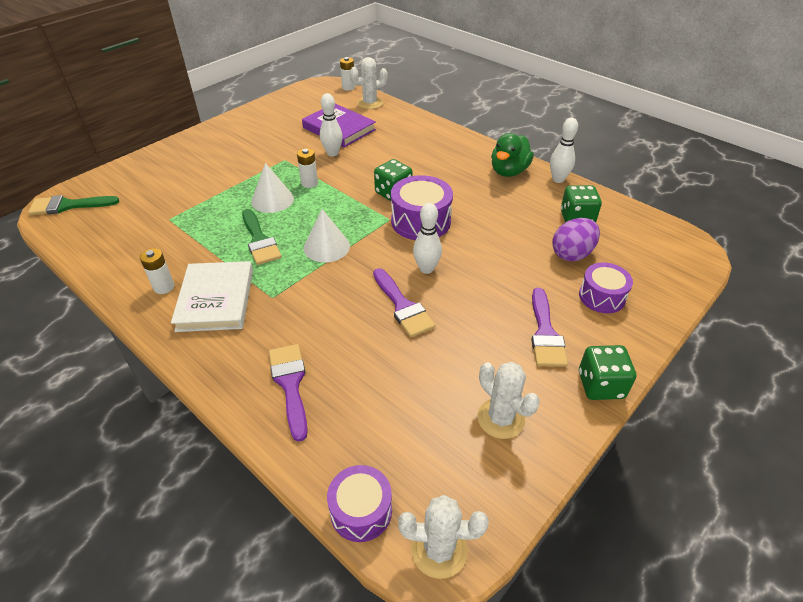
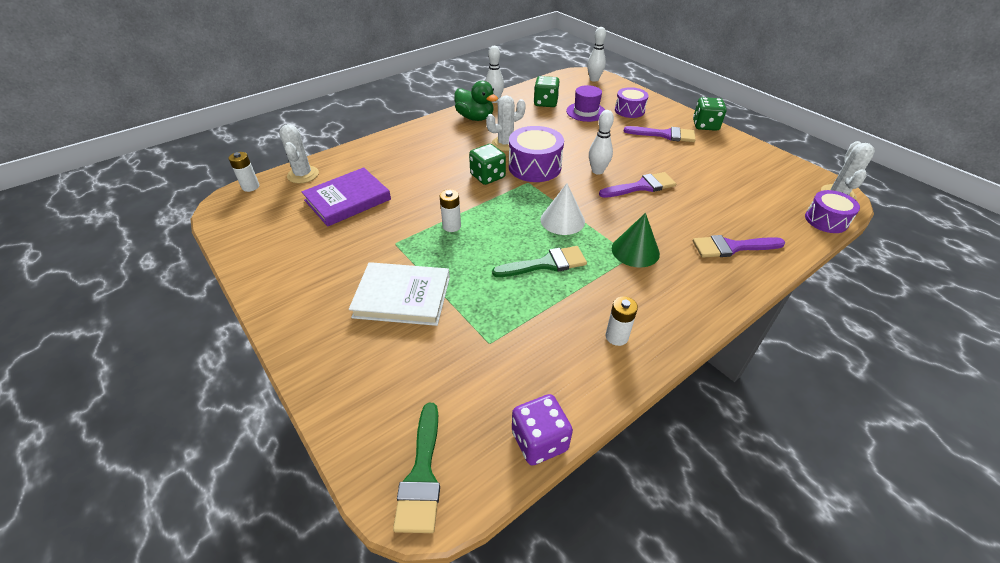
camera: 80 degrees left, 0 degrees up
white book [171,261,253,332] -> white book moved to [349,262,450,326]
white cone [251,163,294,213] -> none
white bowling pin [320,93,343,157] -> white bowling pin moved to [587,27,606,82]
white cactus [477,362,540,439] -> white cactus moved to [486,95,526,151]
purple egg [552,218,600,261] -> purple hat [566,85,605,122]
none -> purple dice [512,394,573,465]
none -> green cone [612,213,660,267]

